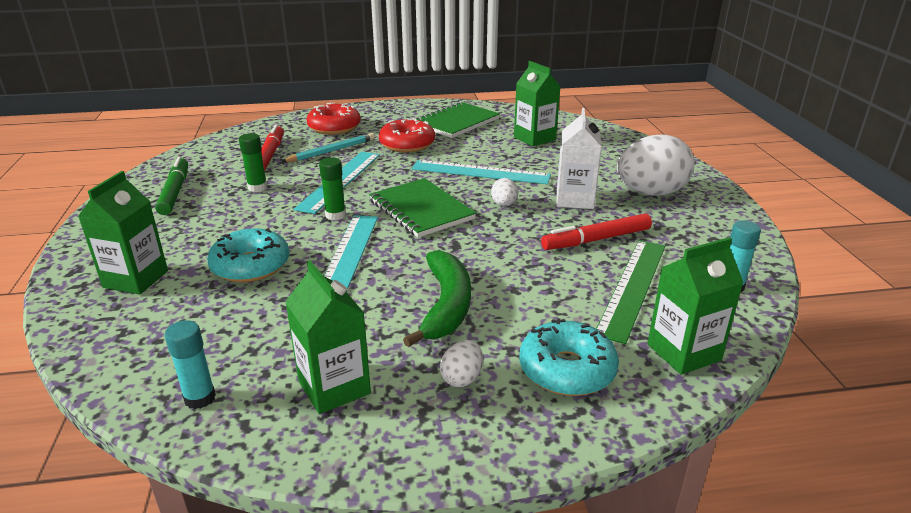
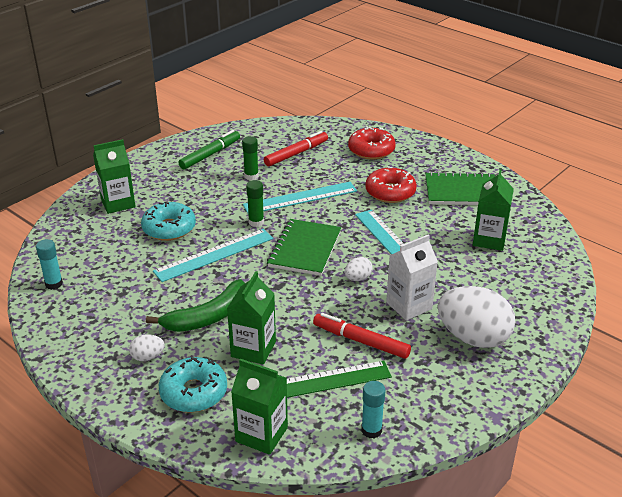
camera: 50 degrees right, 5 degrees up
turquoise pencil [281,133,375,162] -> none
green carton [285,260,371,414] -> green carton moved to [227,271,276,365]

